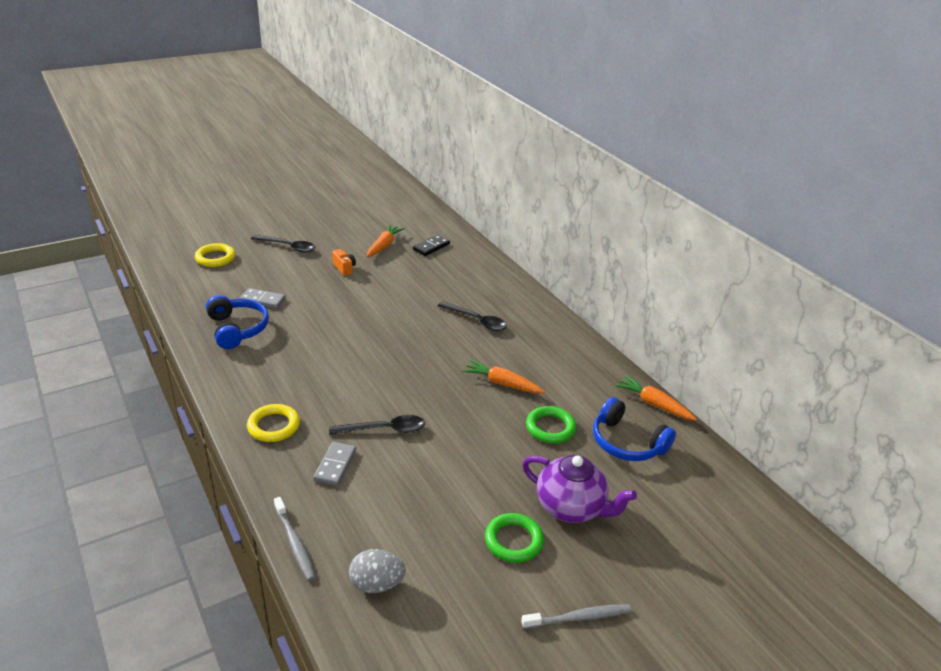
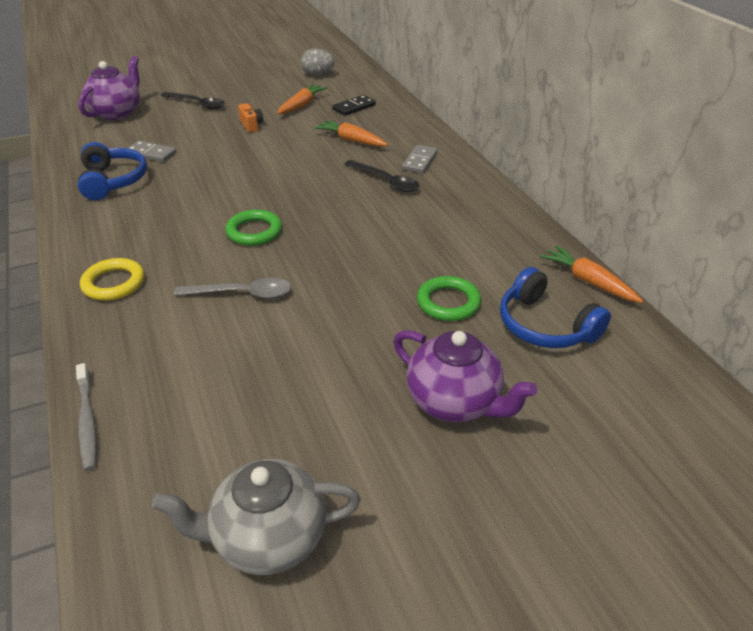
camera: 10 degrees right, 5 degrees up
yellow ring [195,243,235,267] -> purple teapot [78,56,140,120]
grey domino [313,442,356,486] -> grey domino moved to [402,145,438,173]
black spoon [329,415,425,435] -> grey spoon [174,278,291,298]
grey egg [349,549,406,593] -> grey egg moved to [301,48,335,76]
orange carrot [462,360,545,393] -> orange carrot moved to [314,120,388,147]
green ring [485,513,544,563] -> green ring moved to [225,210,282,246]
grey toothbrush [521,604,631,629] -> none
none -> grey teapot [152,459,361,575]

